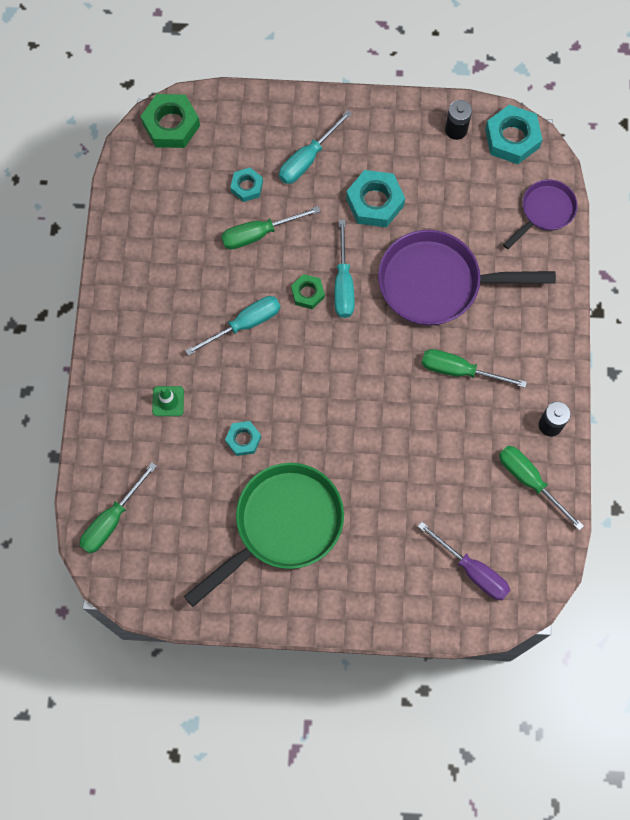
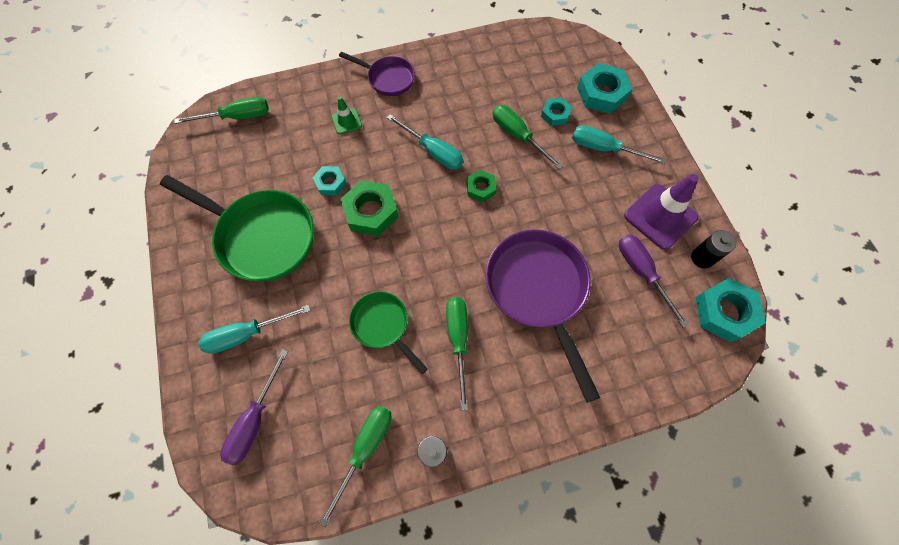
camera: 70 degrees right, 5 degrees down
green screwdriver [80,462,157,554] -> green screwdriver turned 150 degrees clockwise [174,97,269,124]
green nut [141,94,200,148] -> green nut moved to [341,180,398,236]
turquoise screwdriver [334,220,355,318] -> turquoise screwdriver moved to [198,305,311,354]
turquoise nut [346,170,405,227] -> turquoise nut moved to [577,63,632,114]
purple pan [503,179,578,249] -> purple pan moved to [339,51,415,96]
none -> green pan [349,292,428,374]
none -> purple screwdriver [619,234,689,328]
none -> purple traffic cone [624,174,699,250]

